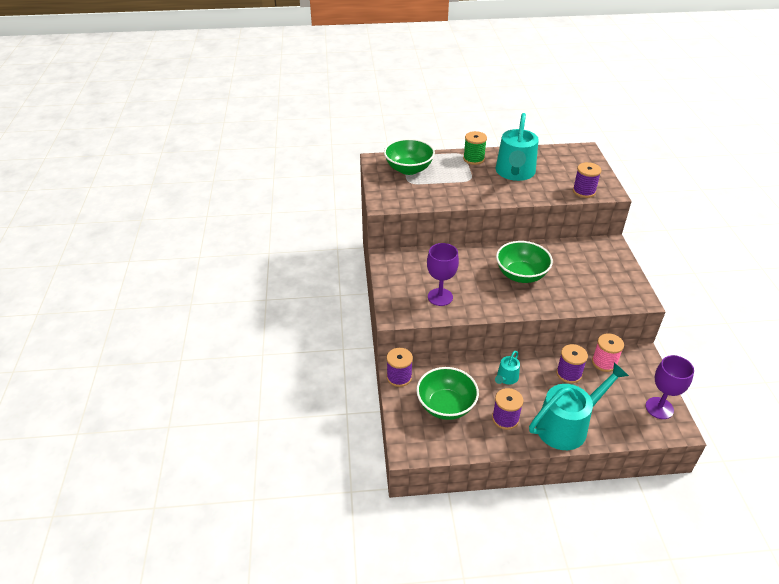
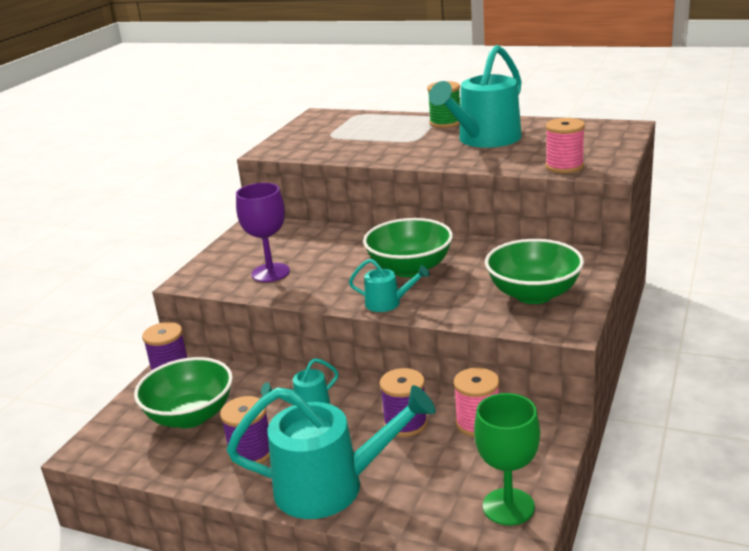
camera: 30 degrees right, 15 degrees down
green bowl [384,139,435,175] -> green bowl moved to [485,239,584,304]
purple spool [573,162,602,198] -> pink spool [545,118,585,173]
purple goblet [646,355,694,419] -> green goblet [474,393,540,526]
none -> turquoise watering can [349,259,430,312]

